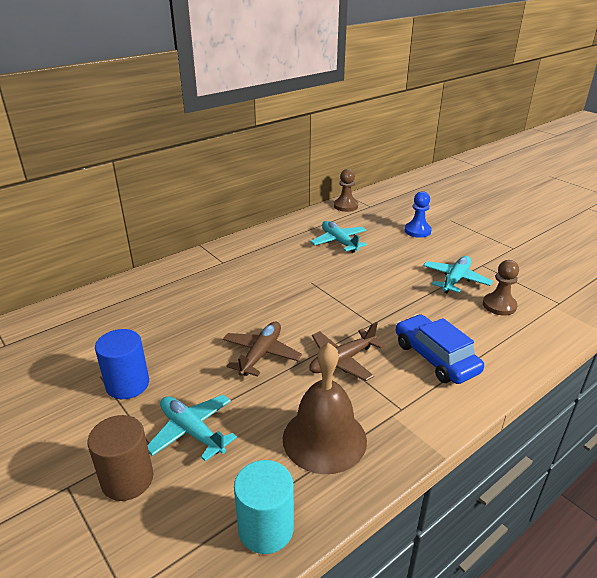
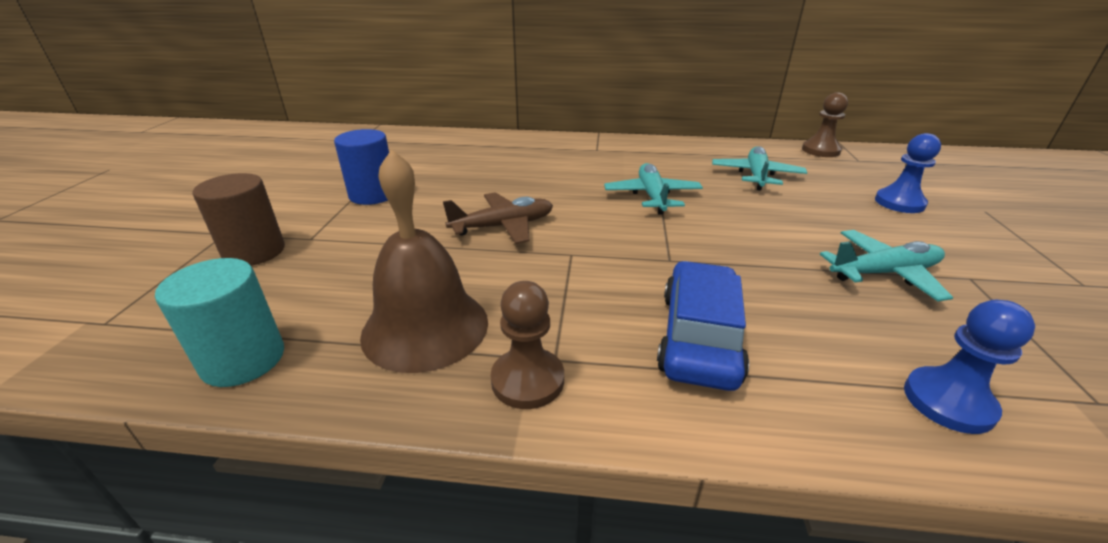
camera: 45 degrees right, 0 degrees up
turquoise plane [147,395,237,461] -> turquoise plane moved to [604,163,703,214]
brown plane [309,322,384,381] -> none
brown pawn [483,260,519,316] -> brown pawn moved to [490,281,564,409]
none -> blue pawn [904,300,1035,434]

